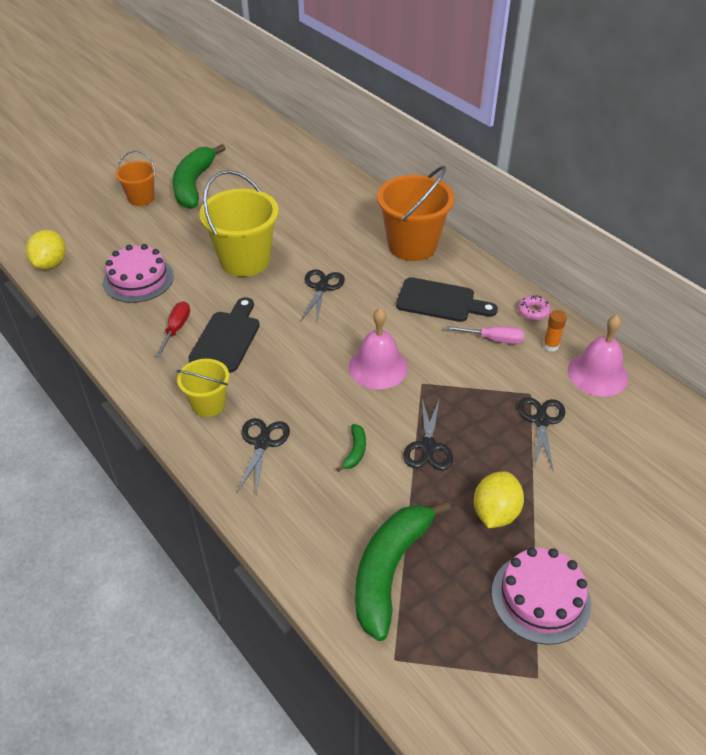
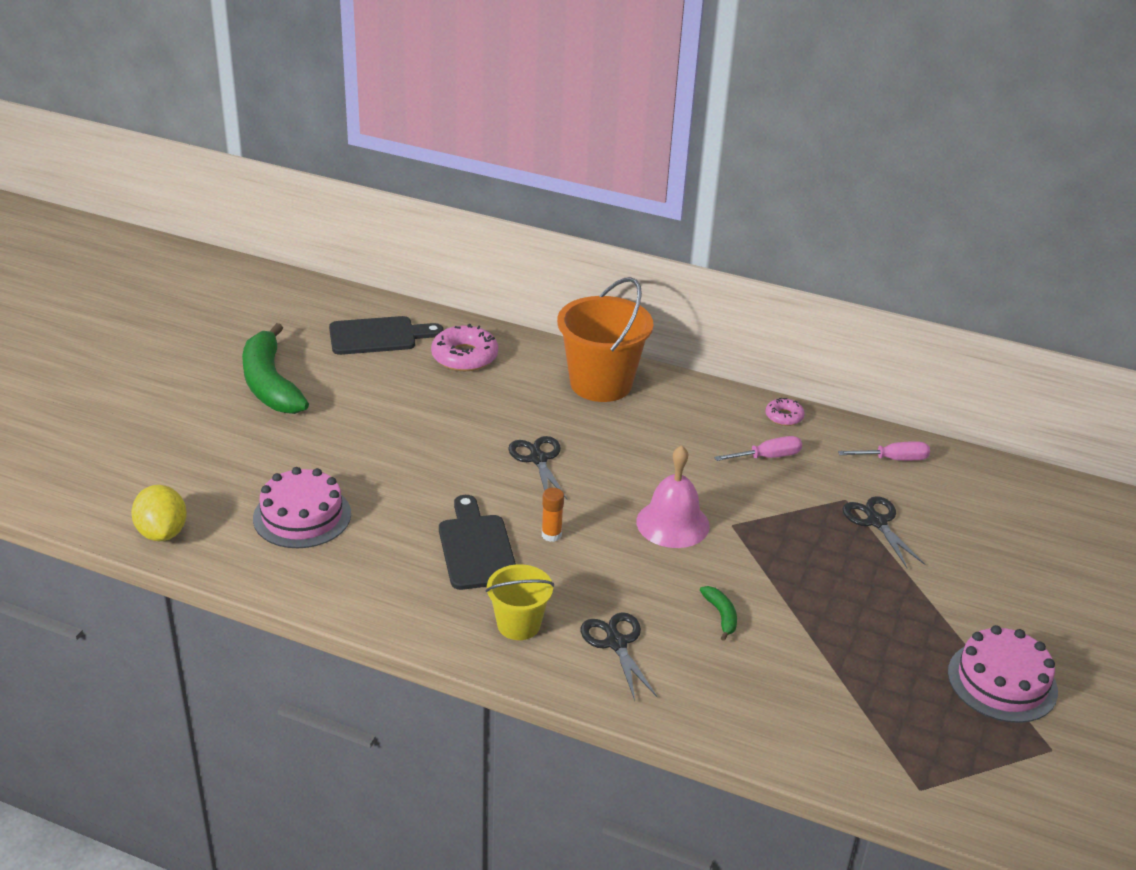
camera: 30 degrees left, 10 degrees down
orange bucket [115,150,156,206] -> none
red screwdriver [155,301,190,357] -> none
yellow bucket [199,170,279,277] -> none
green banana [355,501,451,641] -> none
black cutting board [396,277,498,322] -> black cutting board moved to [329,316,443,355]
black scissors [403,399,453,470] -> none
yellow lemon [474,472,524,528] -> none
orange glue stick [543,310,567,351] -> orange glue stick moved to [542,488,564,542]
pink bell [568,315,628,396] -> pink screwdriver [838,441,930,461]
none -> pink donut [431,324,498,371]

